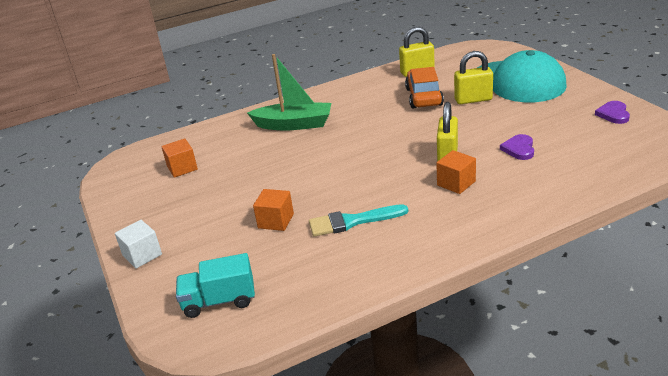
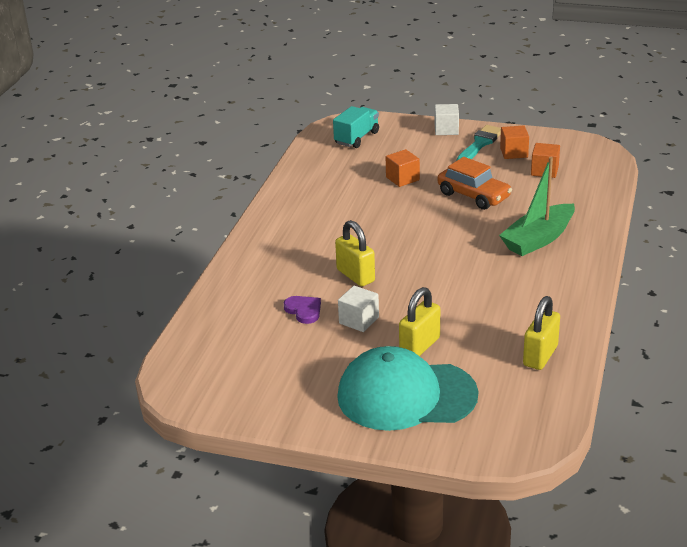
camera: 130 degrees right, 0 degrees up
turquoise brush [309,204,408,237] -> turquoise brush moved to [456,125,501,161]
orange car [405,67,444,108] -> orange car moved to [437,157,512,210]
orange cube [436,150,476,194] -> orange cube moved to [500,125,529,159]
purple heart [595,101,630,124] -> none
none -> white cube [338,286,379,332]

